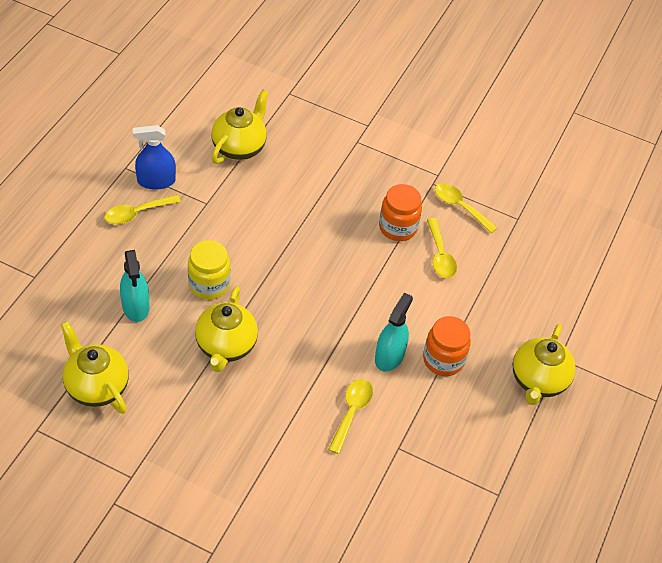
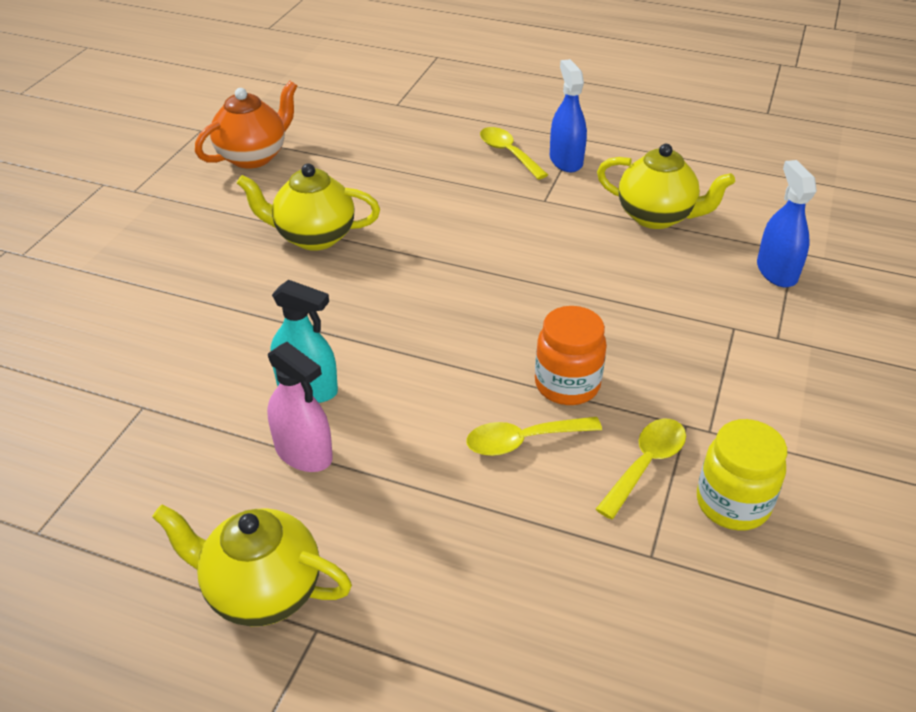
camera: 90 degrees right, 10 degrees down
yellow teapot [60,321,129,414] -> orange teapot [195,81,297,169]
turquoise spray bottle [120,250,150,322] -> none
yellow jar [188,240,230,300] -> yellow jar moved to [697,419,787,531]
yellow spoon [328,379,373,454] -> none
orange jar [423,316,471,376] -> pink spray bottle [267,342,333,472]
none -> blue spray bottle [757,160,817,287]

